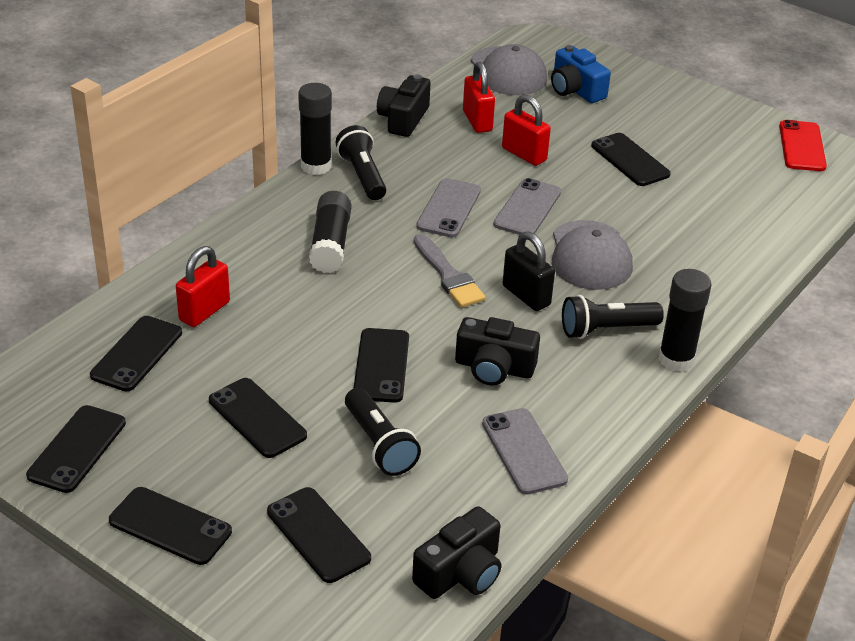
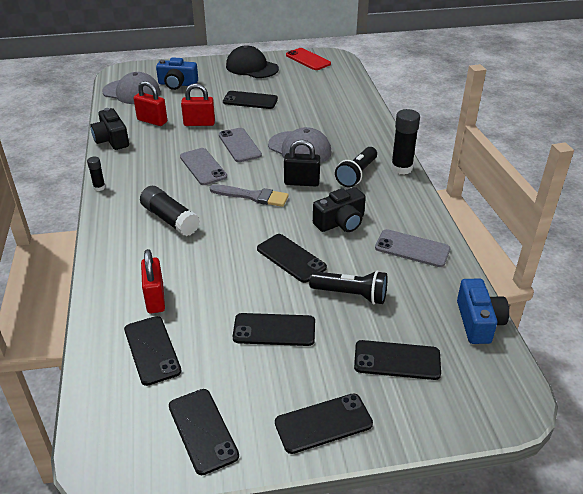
camera: 45 degrees left, 0 degrees up
black glue stick [298,83,332,175] -> black glue stick [87,157,106,191], size x0.53
black flashlight [335,125,386,200] -> none
black camera [412,506,501,599] -> blue camera [457,279,509,344]
none -> black cap [226,45,279,78]

